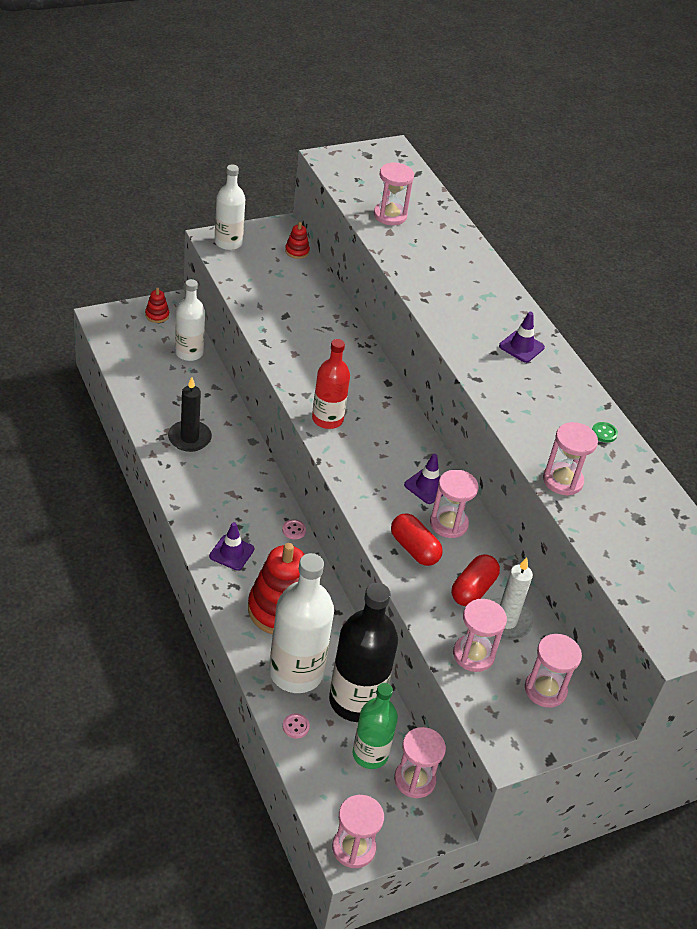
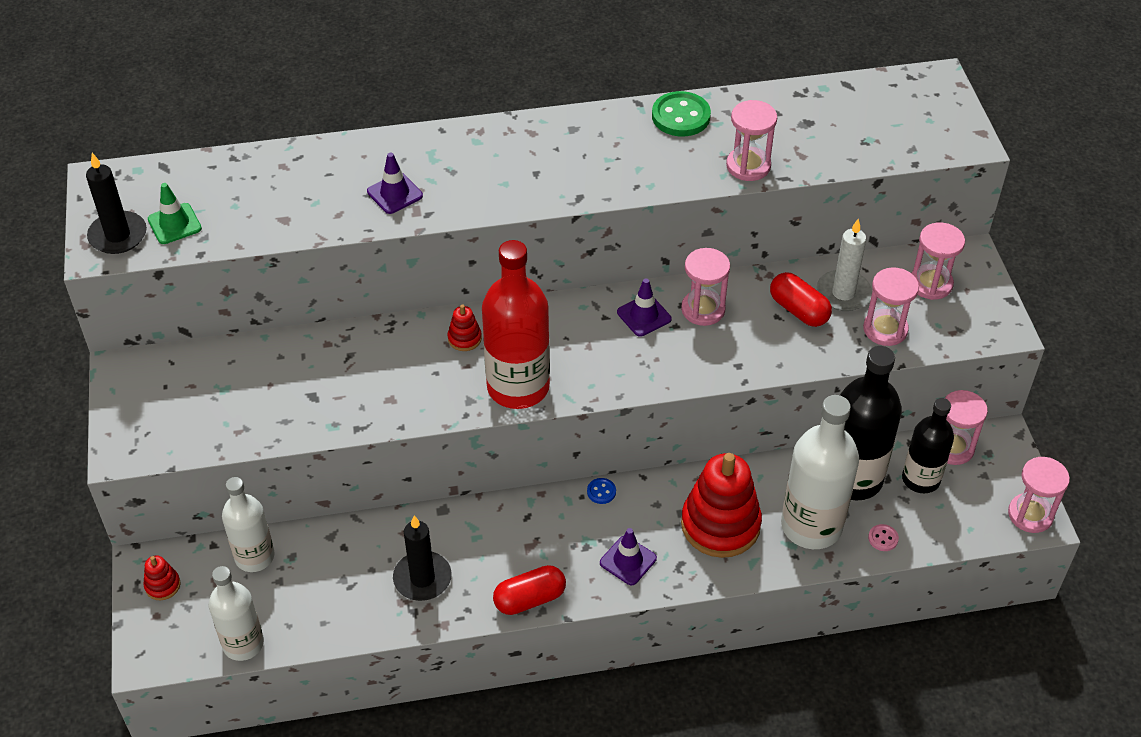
camera: 70 degrees left, 5 degrees up
white bottle [215,165,245,250] -> white bottle moved to [208,566,264,661]
pink button [282,519,306,539] -> blue button [587,478,616,504]
red stacking toy [285,222,310,259] -> red stacking toy moved to [448,305,482,351]
red bottle [312,339,350,429] -> red bottle [482,240,550,409], size x1.57
green bottle [353,683,398,769] -> black bottle [902,398,954,493]
pink hourglass [374,162,414,225] -> none
red capsule [391,513,443,566] -> red capsule moved to [493,565,566,615]
purple traffic cone [499,312,545,363] -> purple traffic cone moved to [367,153,423,214]
green button [592,422,618,443] -> green button [652,91,711,136], size x2.07
none -> black candle [86,153,147,254]
none -> green traffic cone [148,183,202,244]

